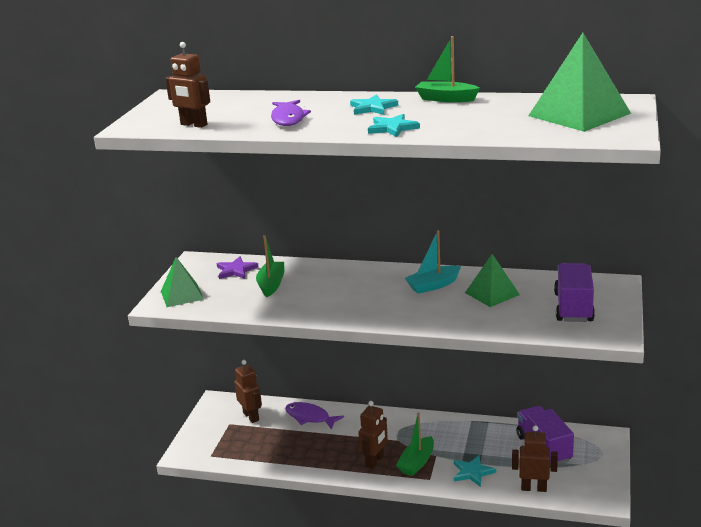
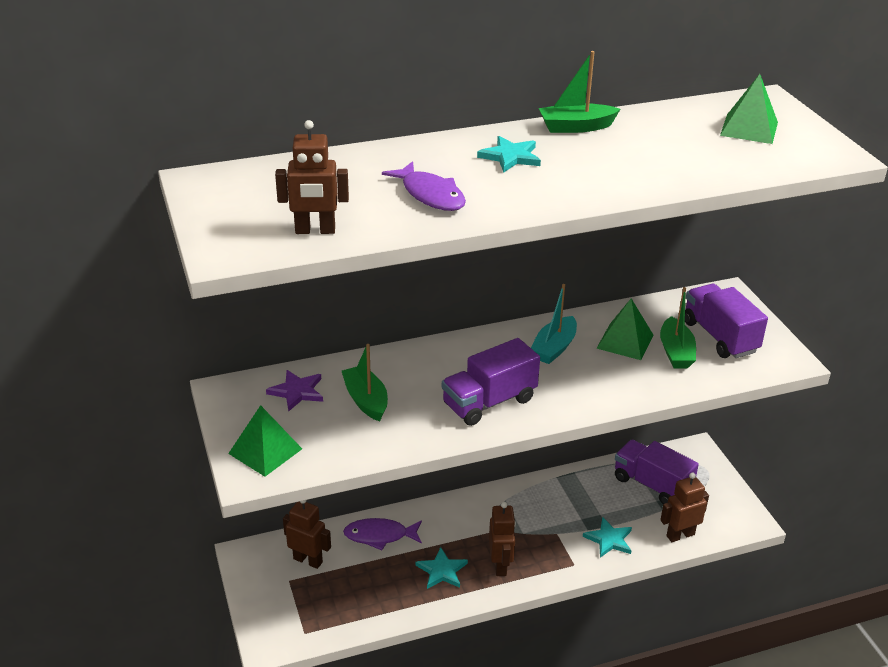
camera: 35 degrees left, 10 degrees up
turquoise star [368,114,420,137] -> turquoise star moved to [416,547,468,589]
green boat [396,412,434,476] -> green boat moved to [660,287,696,369]
green pyramid [528,33,631,132] -> green pyramid [720,74,778,144], size x0.61
none -> purple truck [442,338,540,426]

